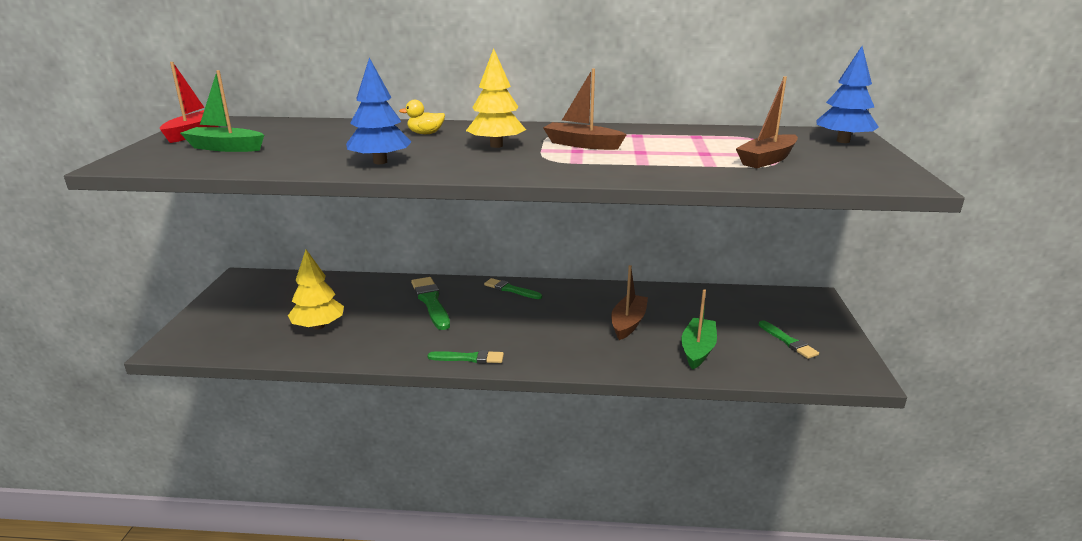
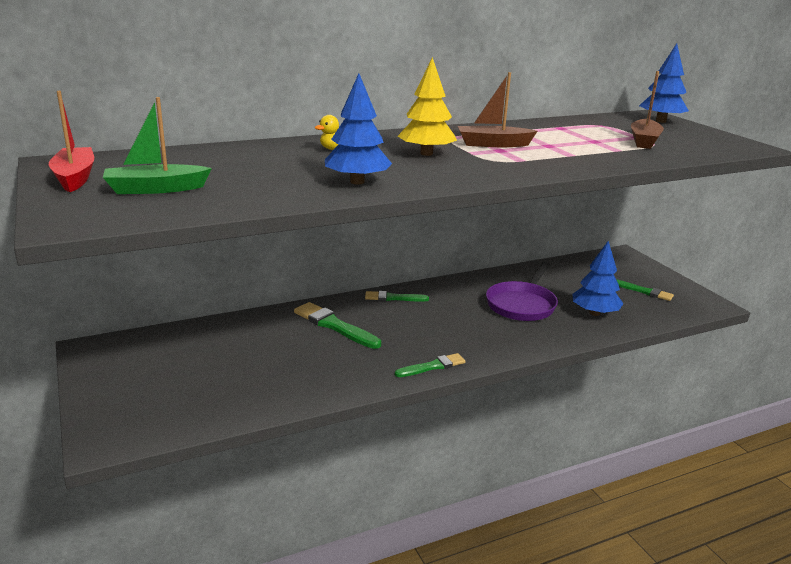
camera: 30 degrees left, 0 degrees up
yellow tree [288,250,344,330] -> none
brown boat [611,265,648,340] -> purple pan [486,262,558,321]
green boat [681,289,717,369] -> blue tree [572,241,623,316]

